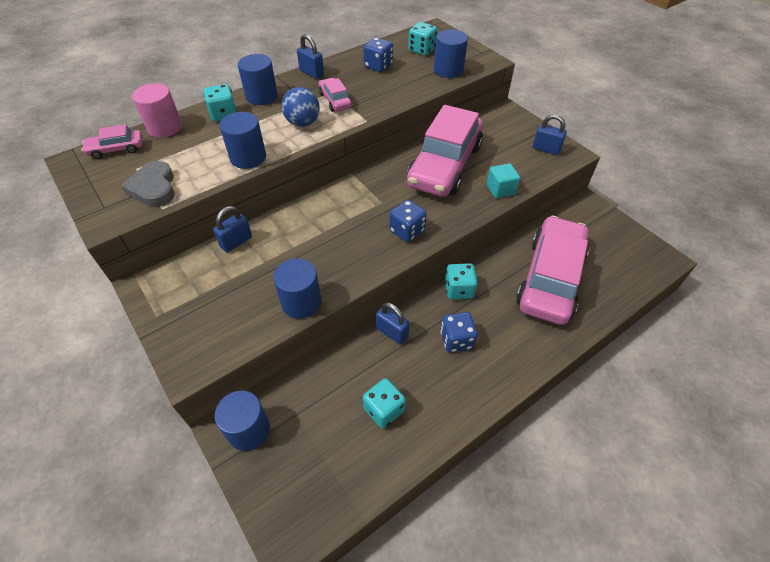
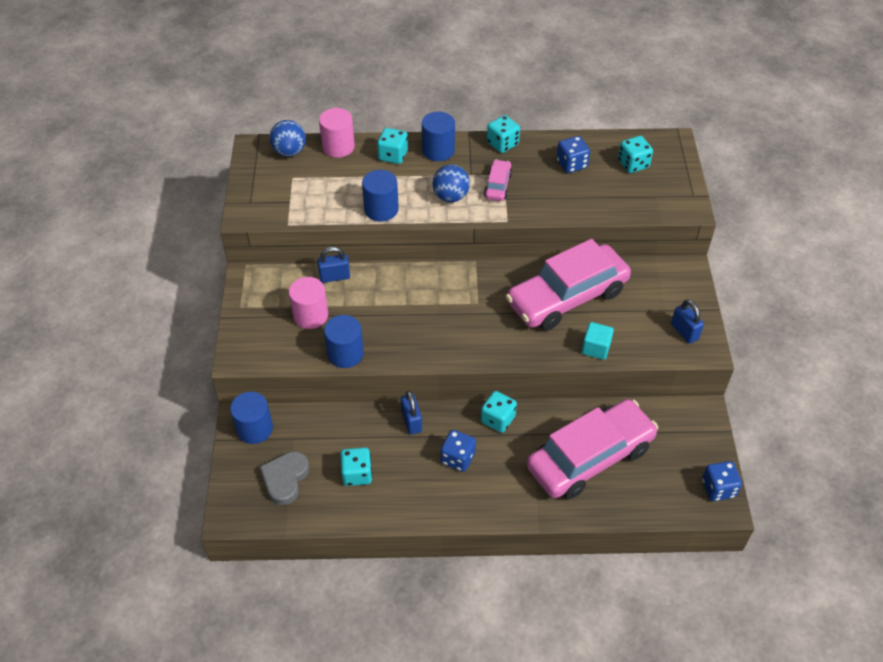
camera: 35 degrees right, 0 degrees up
pink car [81,124,143,159] -> blue ball [269,120,306,157]
grey heart [121,161,175,207] -> grey heart moved to [259,451,309,505]
blue padlock [297,34,324,79] -> turquoise dice [487,115,520,153]
blue dice [389,200,427,242] -> blue dice moved to [702,461,742,501]
blue cylinder [434,29,468,78] -> none
none -> pink cylinder [289,277,328,329]

